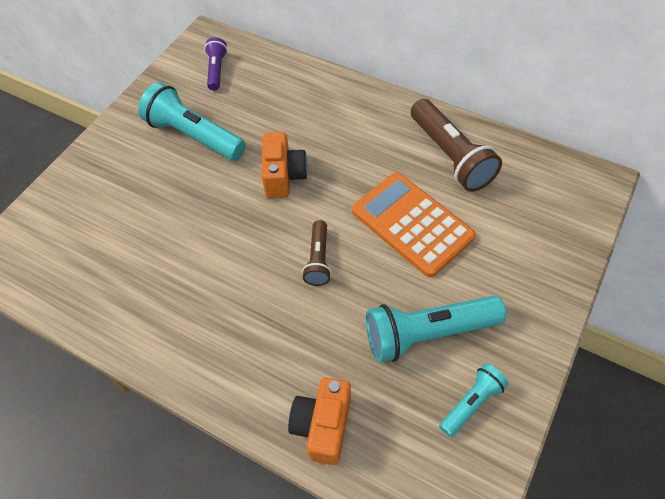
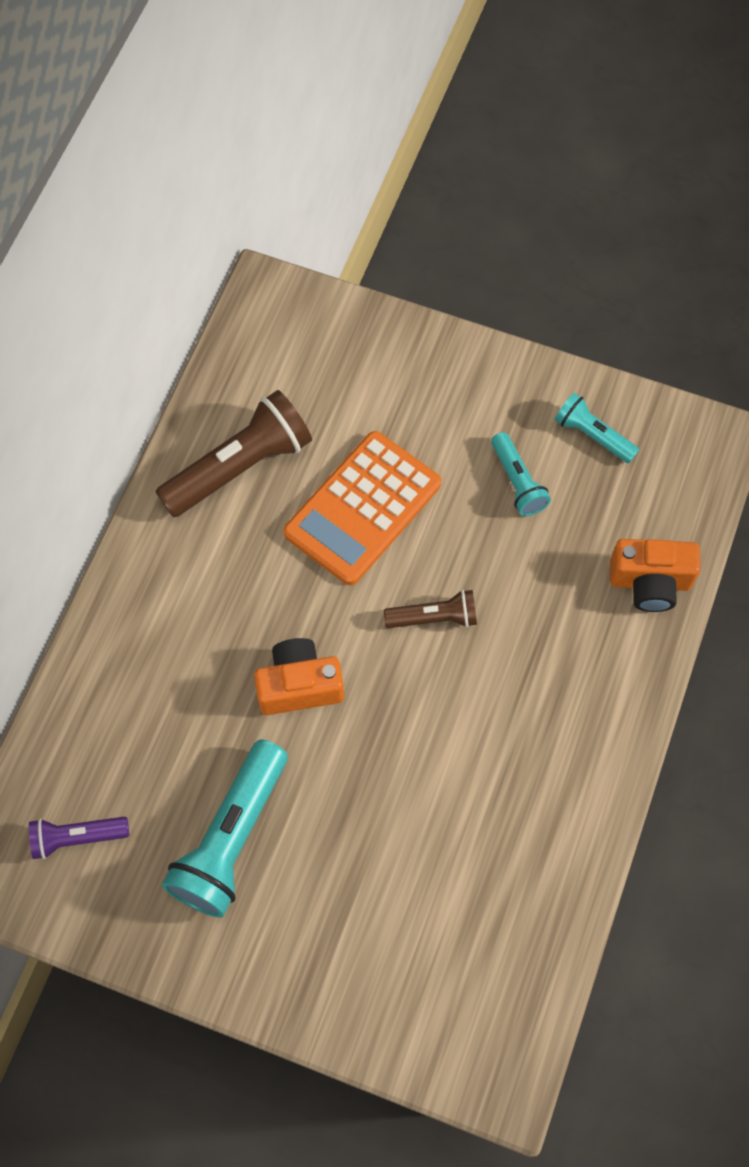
camera: 100 degrees left, 10 degrees up
turquoise flashlight [366,296,507,362] -> turquoise flashlight [491,432,551,516], size x0.55

